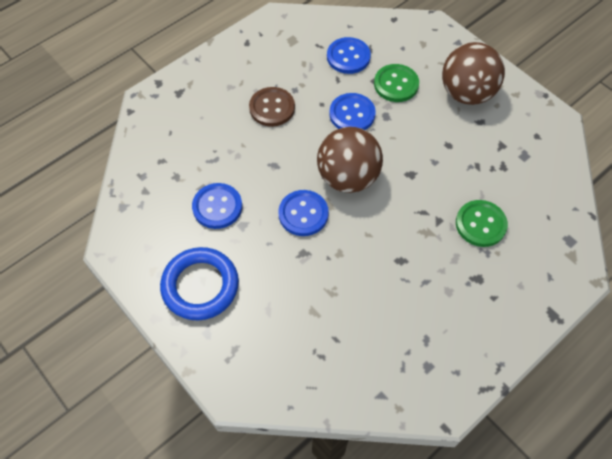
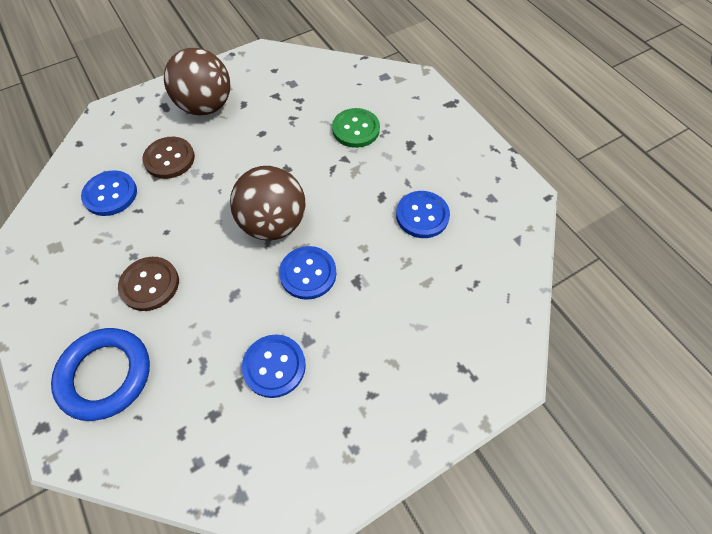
camera: 80 degrees left, 0 degrees up
blue ring [160,247,239,320] -> blue ring moved to [51,328,150,421]
blue button [329,93,376,130] -> blue button moved to [396,191,450,238]
green button [374,64,419,102] -> brown button [142,137,195,179]

